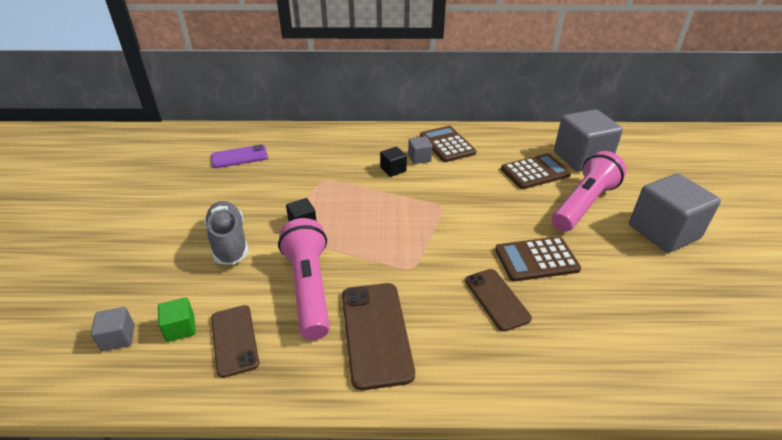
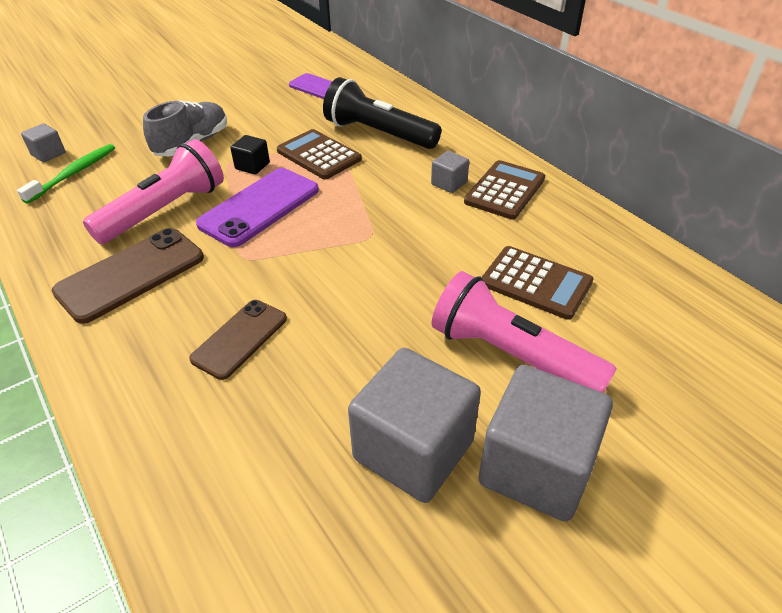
camera: 55 degrees right, 5 degrees up
green cube [158,297,196,342] -> green toothbrush [17,144,115,204]
brown phone [211,305,259,378] -> none
black cube [380,147,407,177] -> none
brown calculator [495,236,581,282] -> brown calculator moved to [277,129,362,179]
pink flashlight [552,151,626,232] -> pink flashlight turned 150 degrees counterclockwise [432,271,617,393]
grey cube [554,109,623,172] -> grey cube moved to [348,348,481,503]
none -> purple phone [196,168,319,247]
none -> black flashlight [323,77,441,149]

